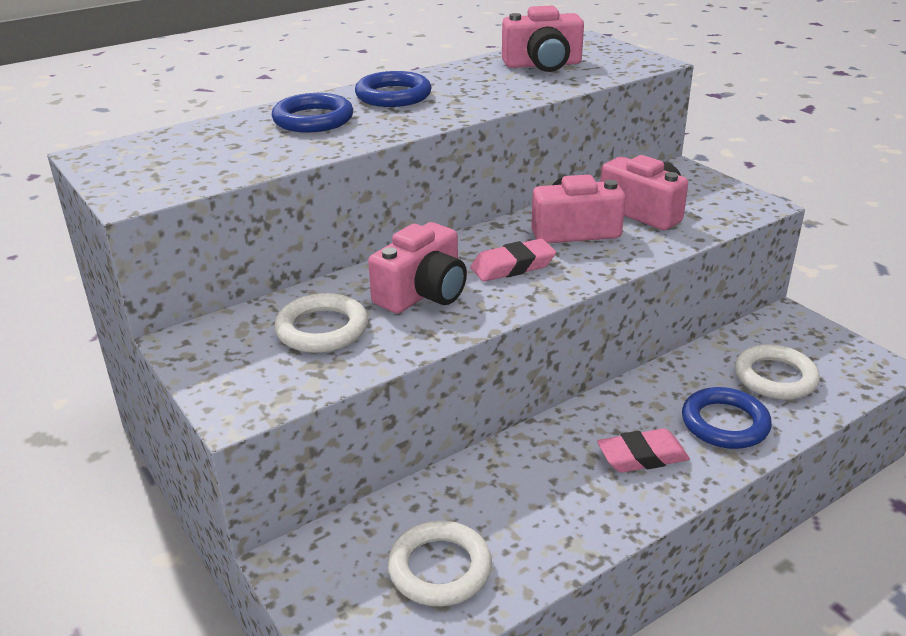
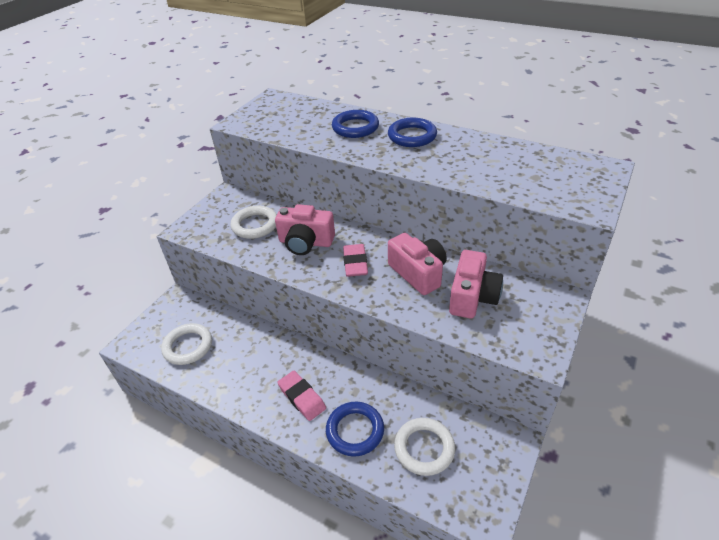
camera: 65 degrees right, 10 degrees up
pink eraser [470,239,556,282] -> pink eraser turned 45 degrees clockwise [343,244,368,277]
pink camera [502,5,584,72] -> none

